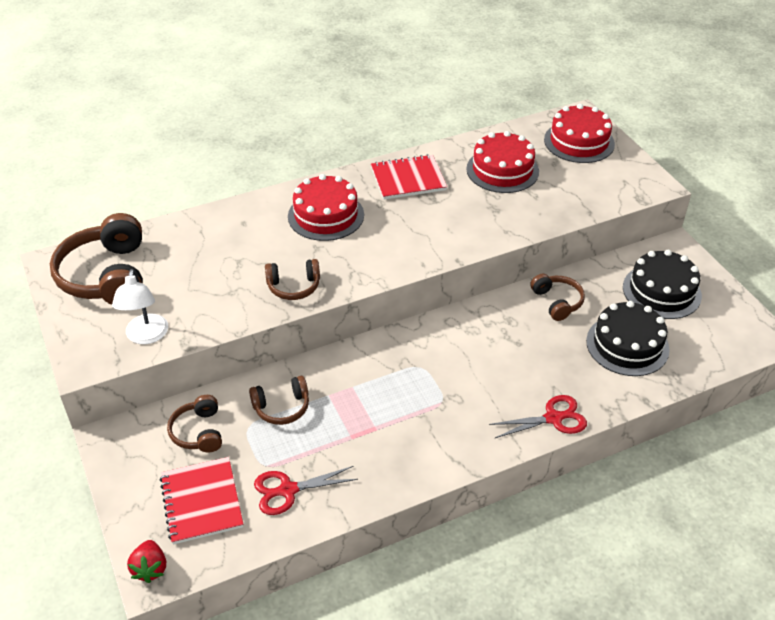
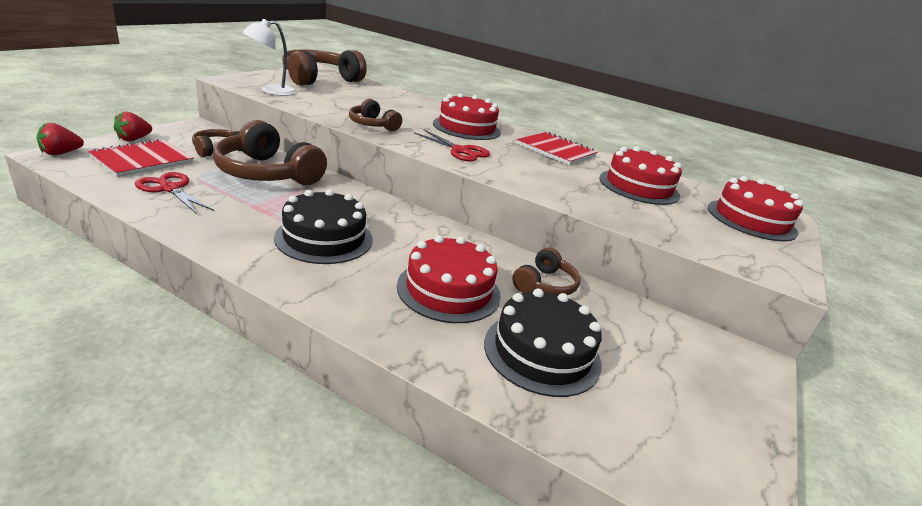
camera: 50 degrees right, 15 degrees down
brown headphones [249,376,309,425] -> brown headphones [213,120,327,185], size x1.87
red scissors [489,395,587,438] -> red scissors moved to [414,130,490,162]
black cake [623,250,702,319] -> black cake moved to [274,189,373,264]
none -> red strawberry [114,112,152,141]
none -> red cake [397,235,501,323]

